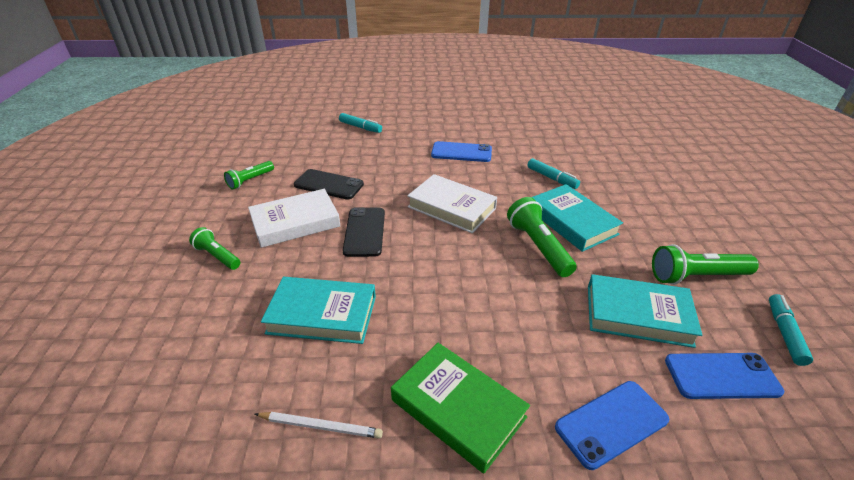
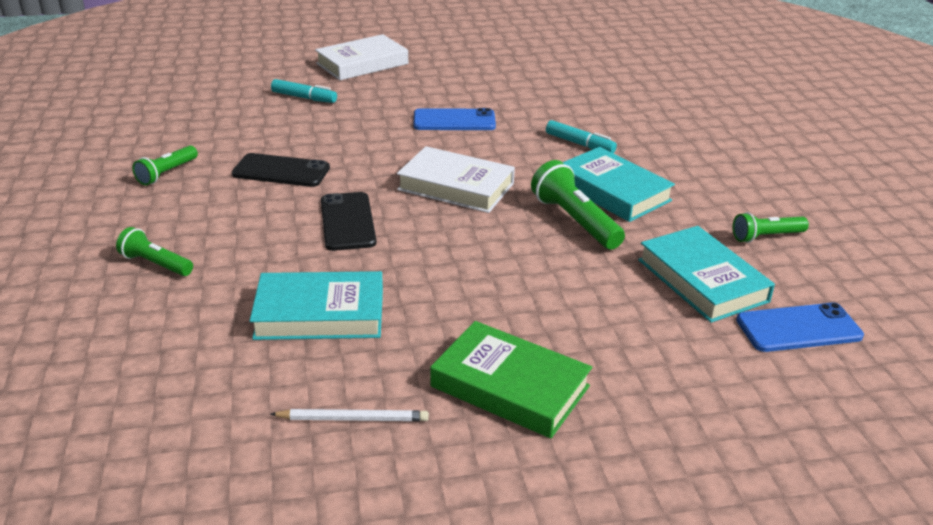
camera: 10 degrees left, 5 degrees down
white book [248,189,340,248] -> white book moved to [315,34,408,80]
blue phone [555,381,669,470] -> none
turquoise book [588,274,702,348] -> turquoise book turned 60 degrees clockwise [638,226,775,323]
green flashlight [652,244,759,285] -> green flashlight [732,212,809,243], size x0.63
turquoise marker [769,294,813,366] -> none

